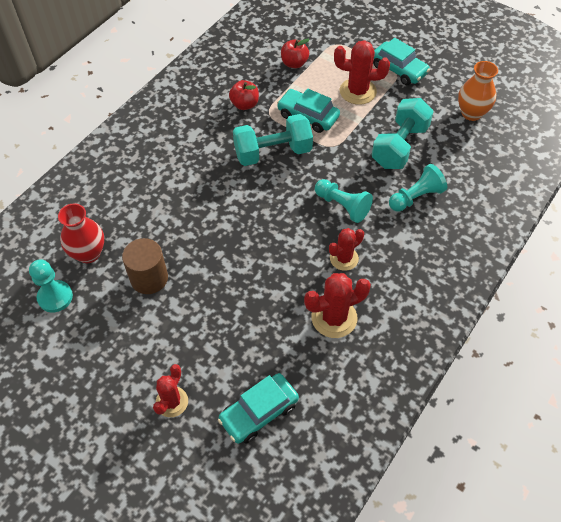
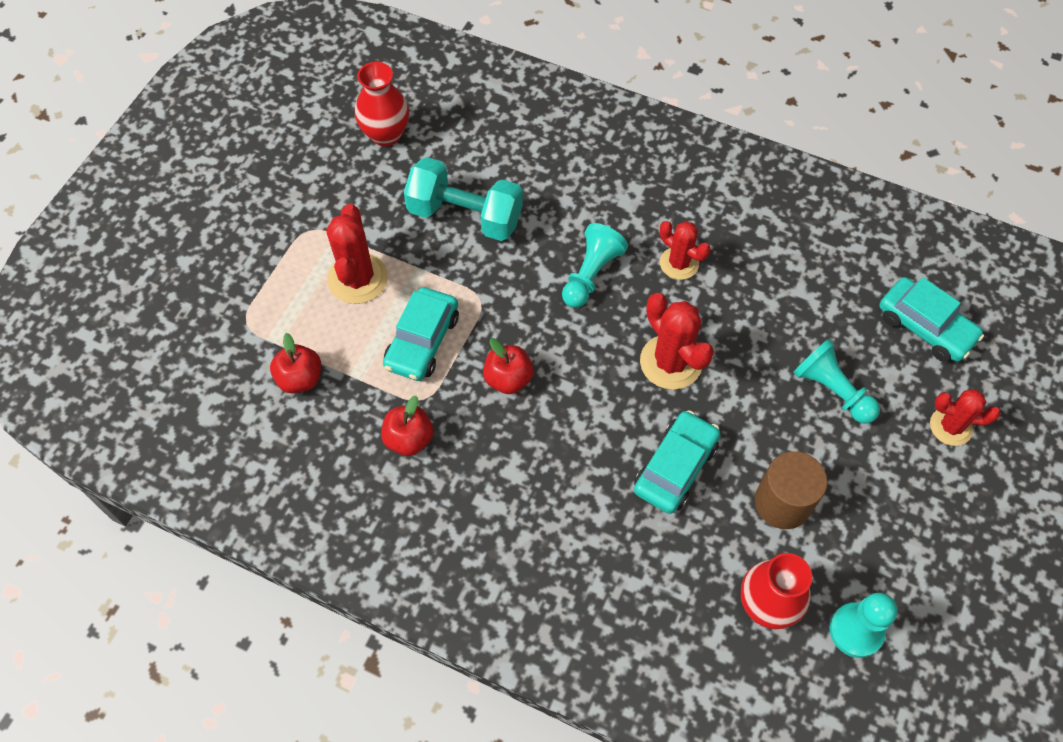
camera: 100 degrees left, 5 degrees up
turquoise dumbbell [233,114,313,166] -> red apple [483,338,534,394]
red cactus [304,273,371,338] -> red cactus moved to [640,293,714,390]
turquoise car [373,38,430,85] -> turquoise car moved to [634,410,720,514]
turquoise pawn [389,164,447,212] -> turquoise pawn moved to [793,339,880,424]
orange vase [458,61,498,121] -> red vase [355,62,409,146]

